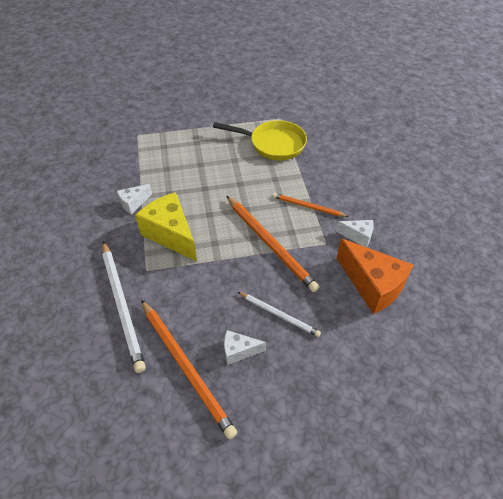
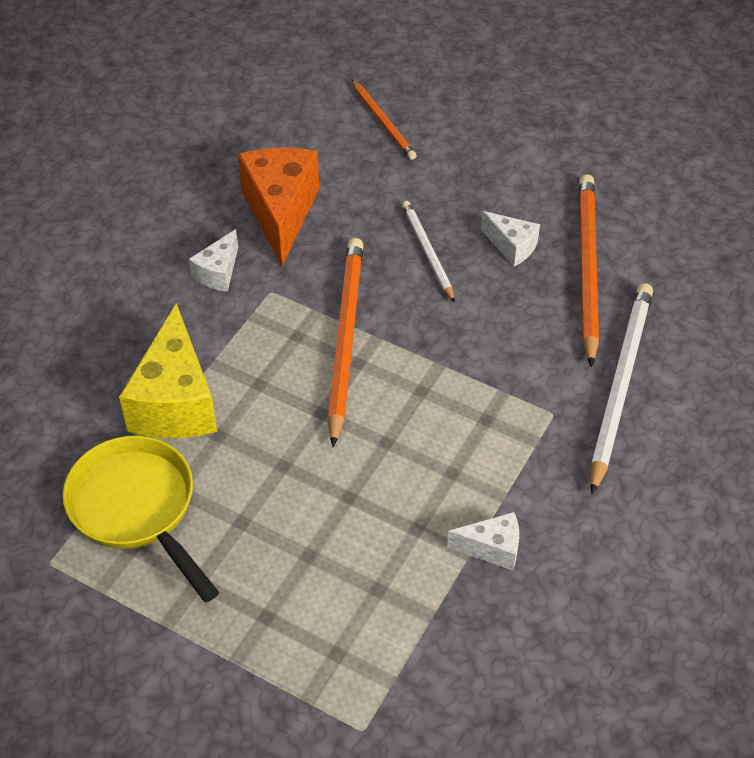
camera: 140 degrees left, 0 degrees up
yellow cheese [135,192,197,261] -> yellow cheese moved to [119,303,217,438]
orange pencil [273,193,349,217] -> orange pencil moved to [351,79,417,160]
white cheese [336,220,374,247] -> white cheese turned 120 degrees counterclockwise [189,229,238,292]

